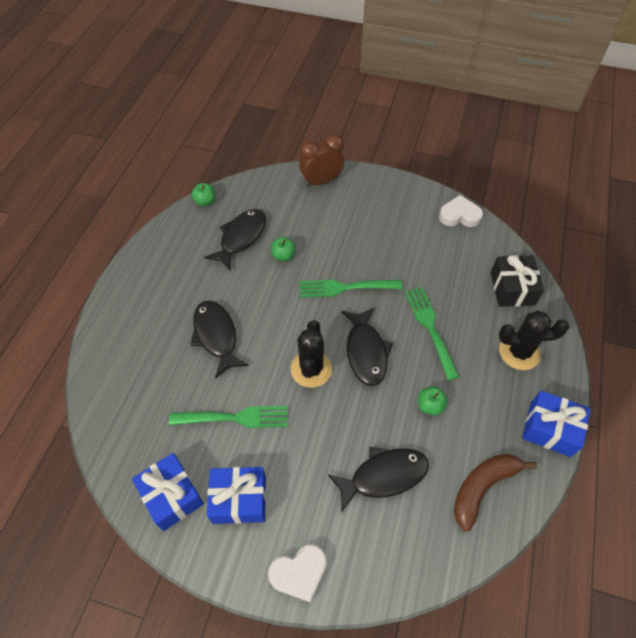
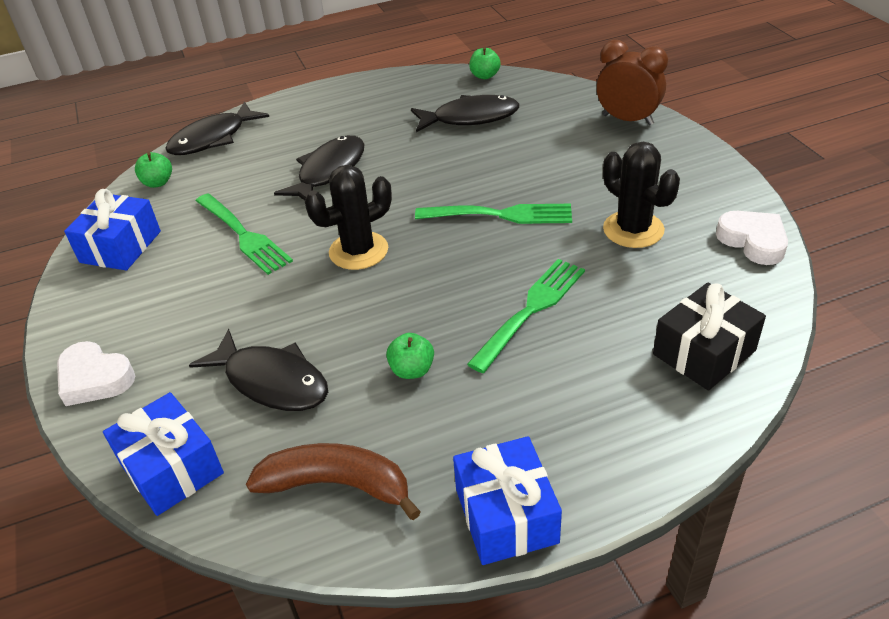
camera: 55 degrees right, 15 degrees down
blue gift [207,467,266,524] -> blue gift moved to [103,392,224,516]
green apple [271,237,296,261] -> green apple moved to [135,152,172,188]
green fork [299,280,403,298] -> green fork turned 135 degrees clockwise [415,204,572,224]
black fish [342,308,393,386] -> black fish moved to [165,101,269,155]
black cactus [499,311,569,370] -> black cactus moved to [603,142,680,248]

